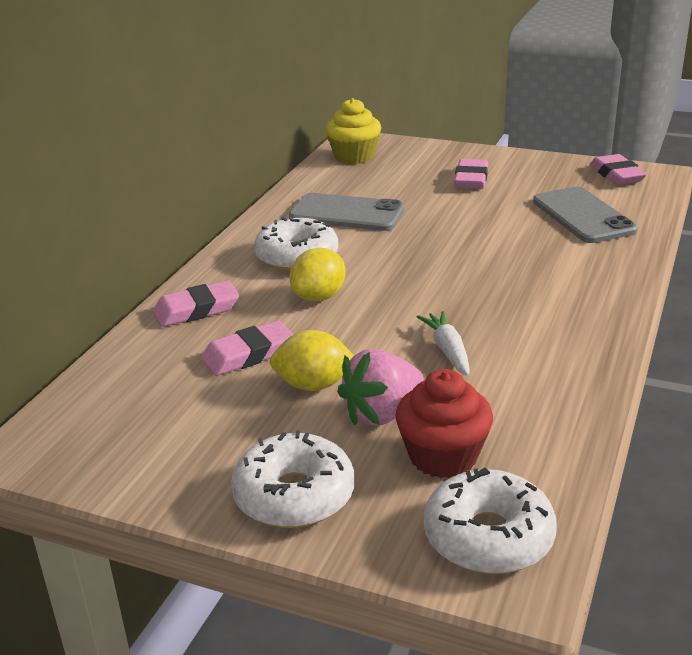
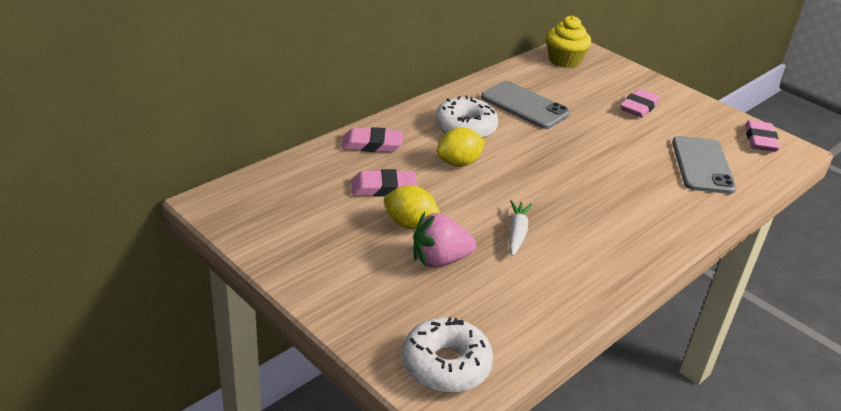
camera: 20 degrees right, 5 degrees up
white donut [231,430,354,528] -> none
red cupcake [395,369,493,478] -> none

